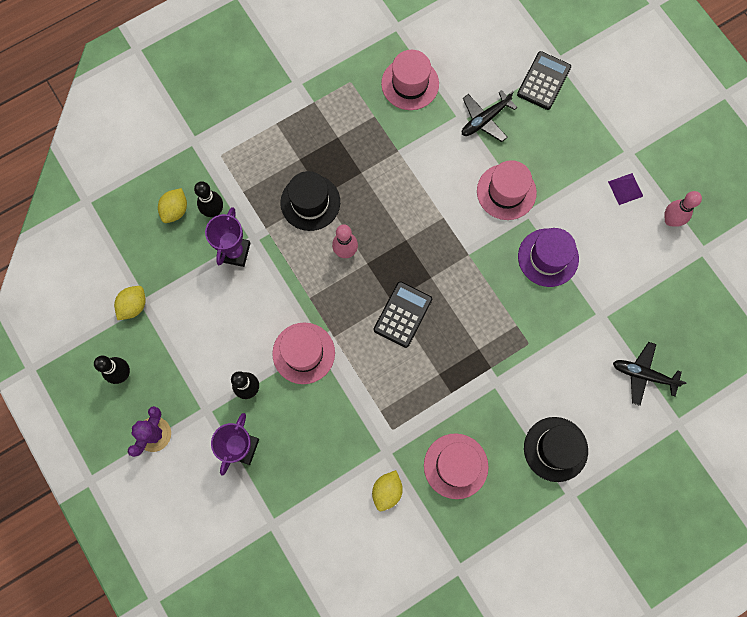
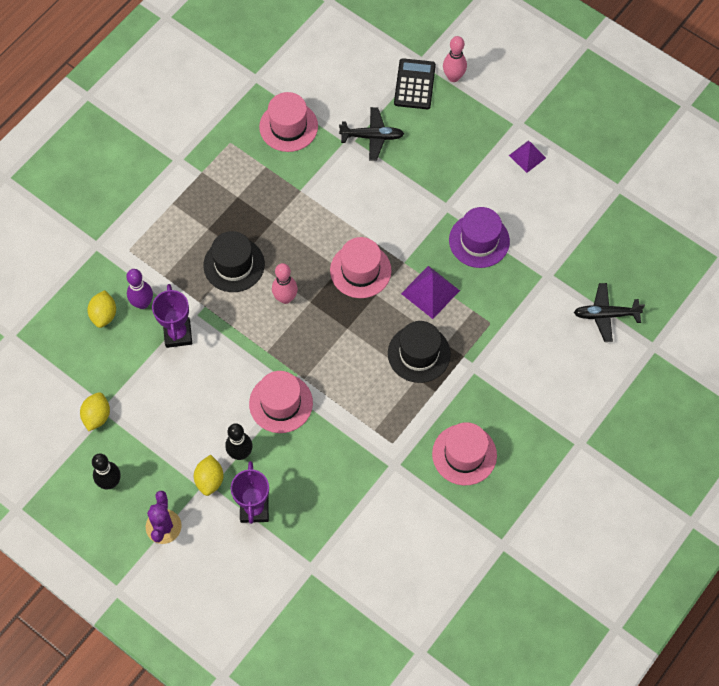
camera: 20 degrees left, 10 degrees down
black bowling pin [194,181,223,217] -> purple bowling pin [126,269,153,309]
yellow lemon [372,470,403,511] -> yellow lemon moved to [194,455,224,496]
black calculator [374,281,432,348] -> none
black plane [462,90,517,142] -> black plane turned 120 degrees counterclockwise [339,107,404,161]
pink hat [477,160,537,220] -> pink hat moved to [330,237,391,298]
black hat [524,417,588,482] -> black hat moved to [388,321,451,383]
pink bowling pin [664,191,702,227] -> pink bowling pin moved to [443,36,467,82]
none -> purple pyramid [401,266,460,319]

